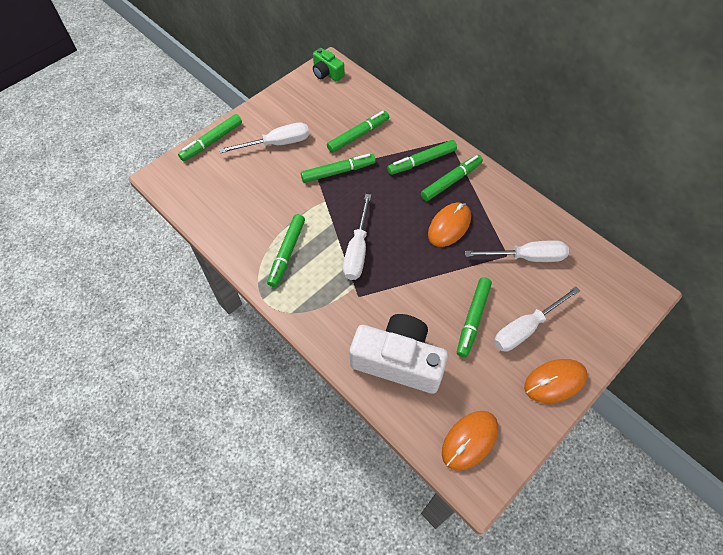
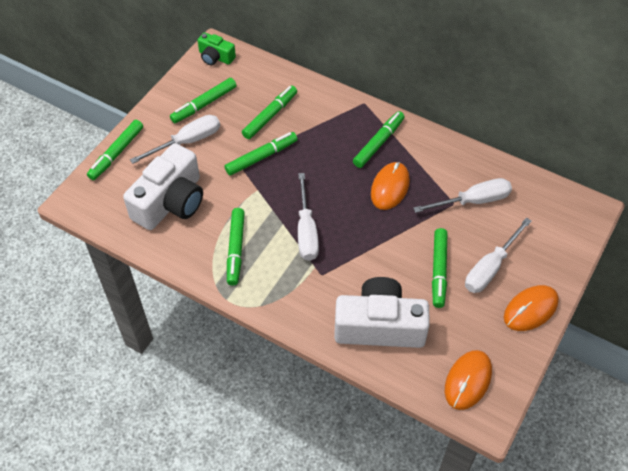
camera: 15 degrees left, 5 degrees down
green marker [387,140,457,175] -> green marker moved to [170,78,236,123]
none -> white camera [123,143,203,230]

